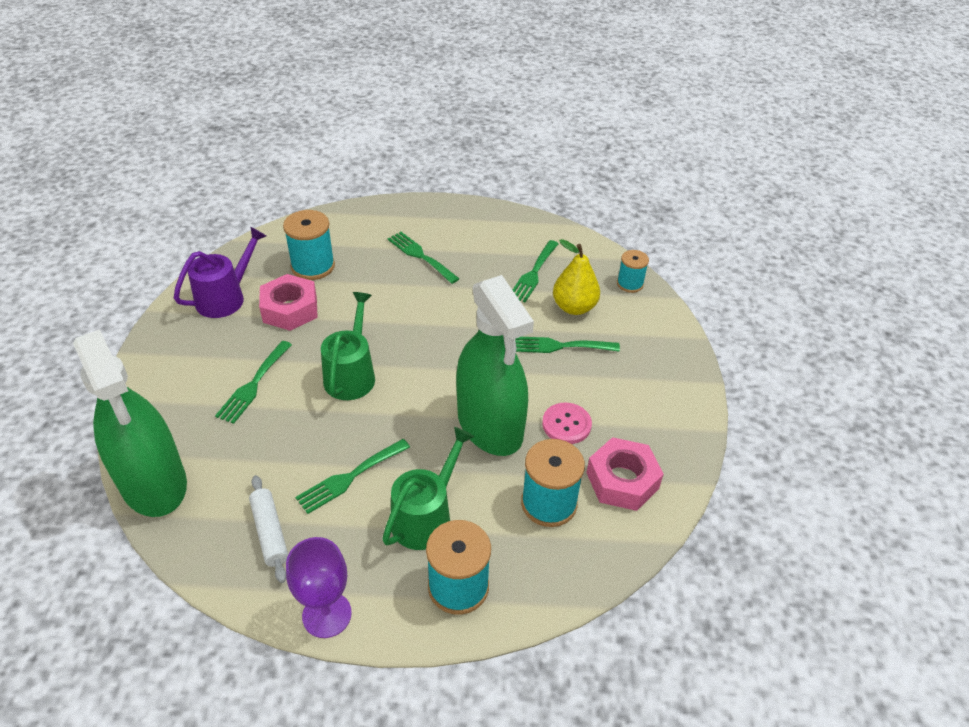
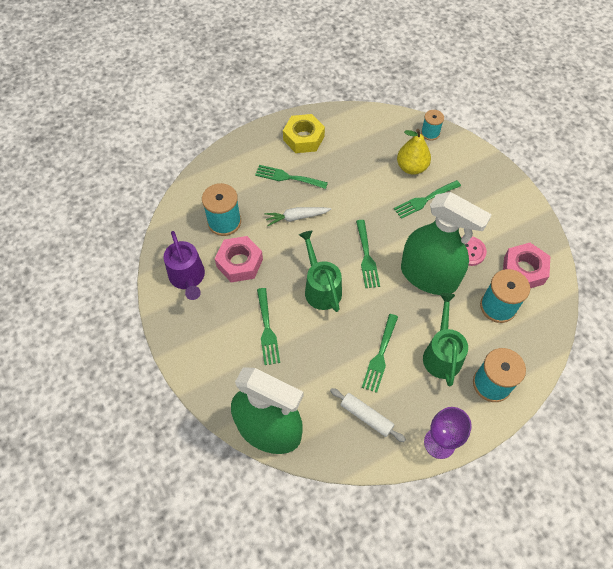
camera: 30 degrees left, 15 degrees up
purple watering can [174,227,266,318] -> purple watering can turned 150 degrees clockwise [163,231,205,300]
green fork [513,240,559,303] -> green fork moved to [356,220,380,288]
none -> white carrot [265,207,331,226]
none -> yellow nut [283,114,325,153]

